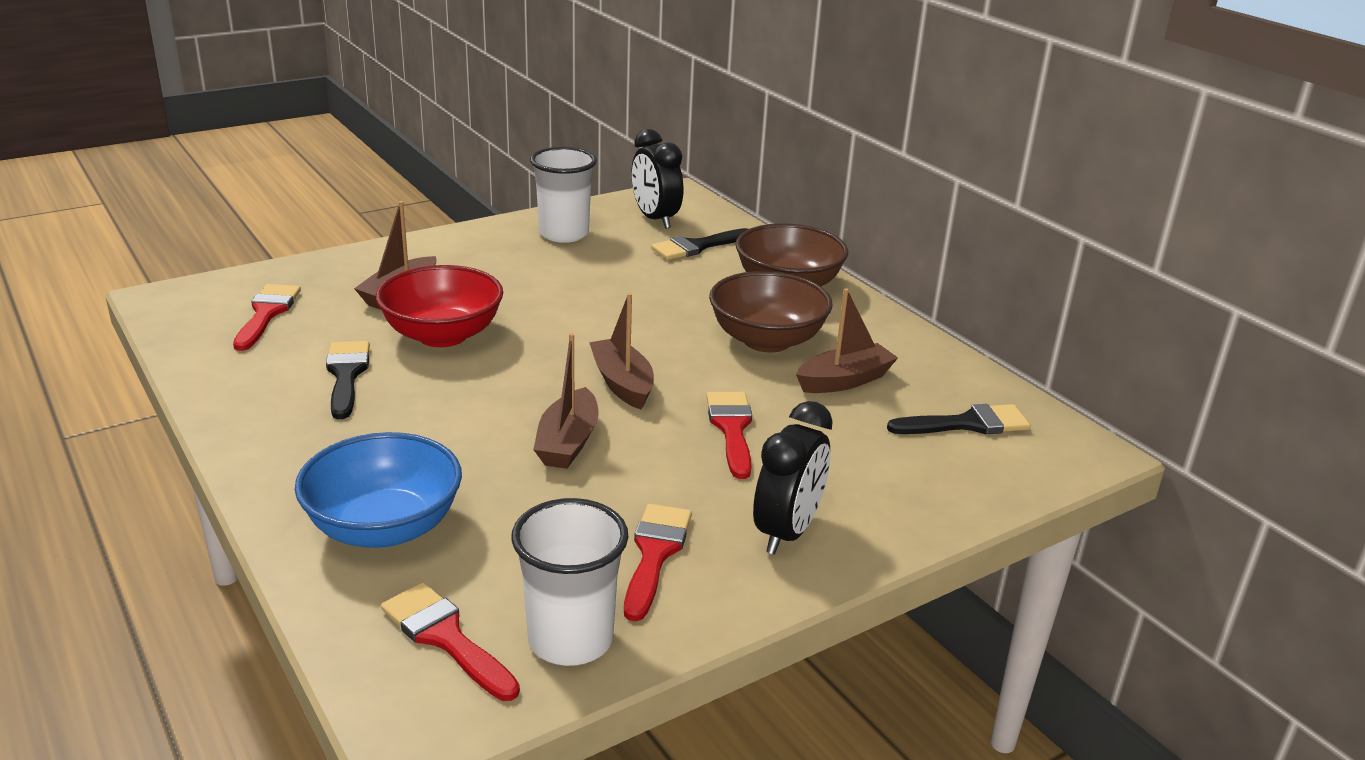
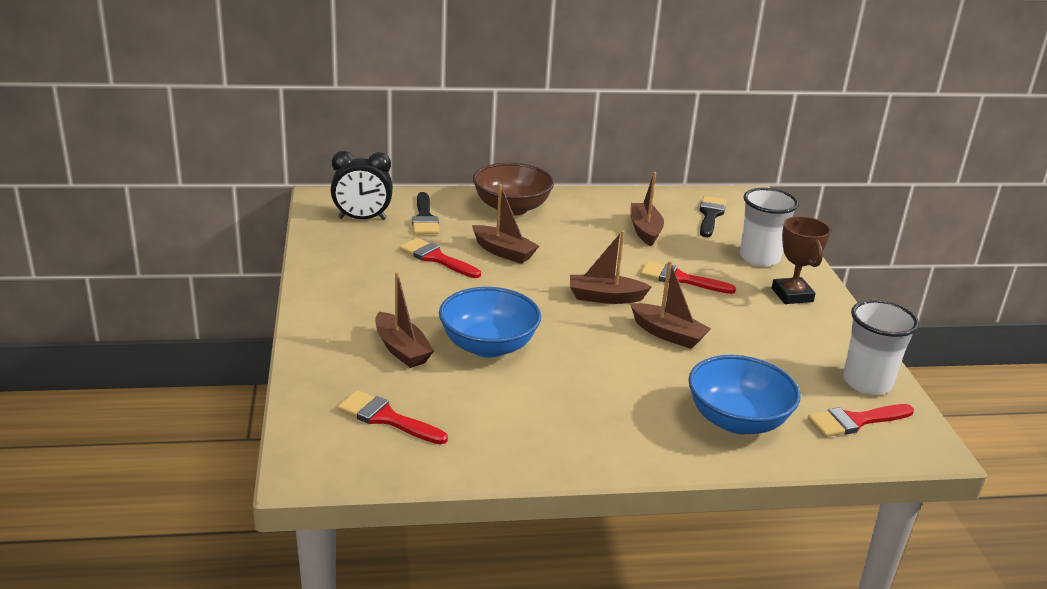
camera: 65 degrees left, 0 degrees up
black brush [326,341,370,419] -> none
red bowl [376,265,503,347] -> blue bowl [439,287,541,358]
white cup [530,147,597,243] -> white cup moved to [740,188,799,267]
red brush [624,504,692,621] -> red brush moved to [400,238,481,278]
brown bowl [709,271,833,353] -> none
black clock [753,401,833,555] -> brown trophy [772,216,831,304]
none -> brown boat [472,184,539,264]

